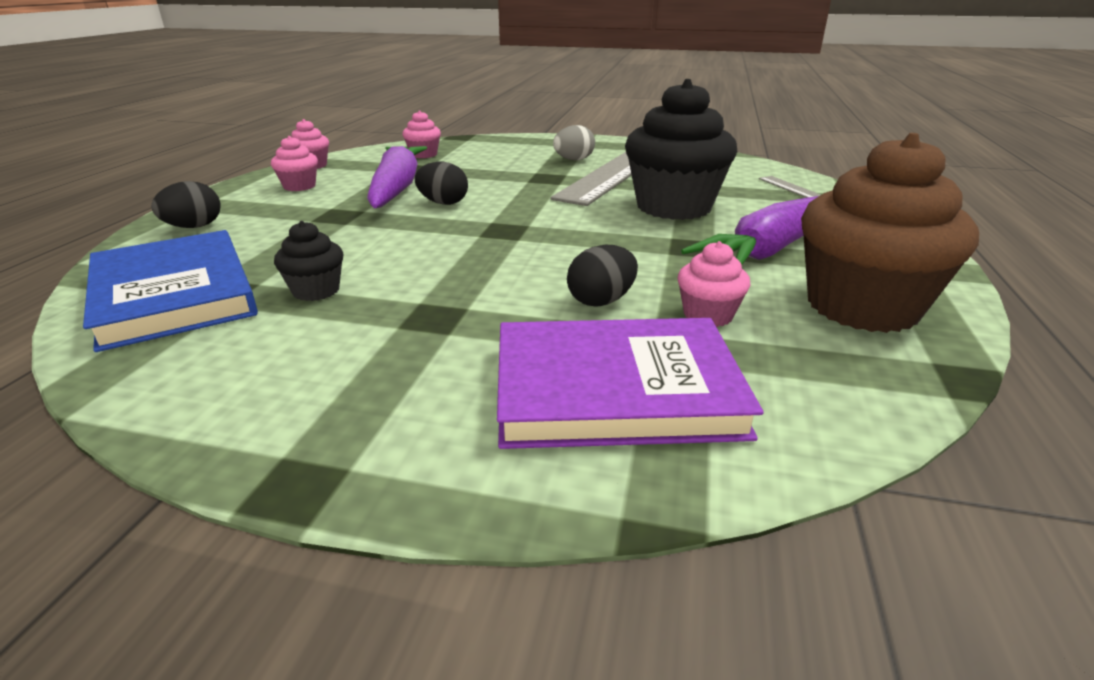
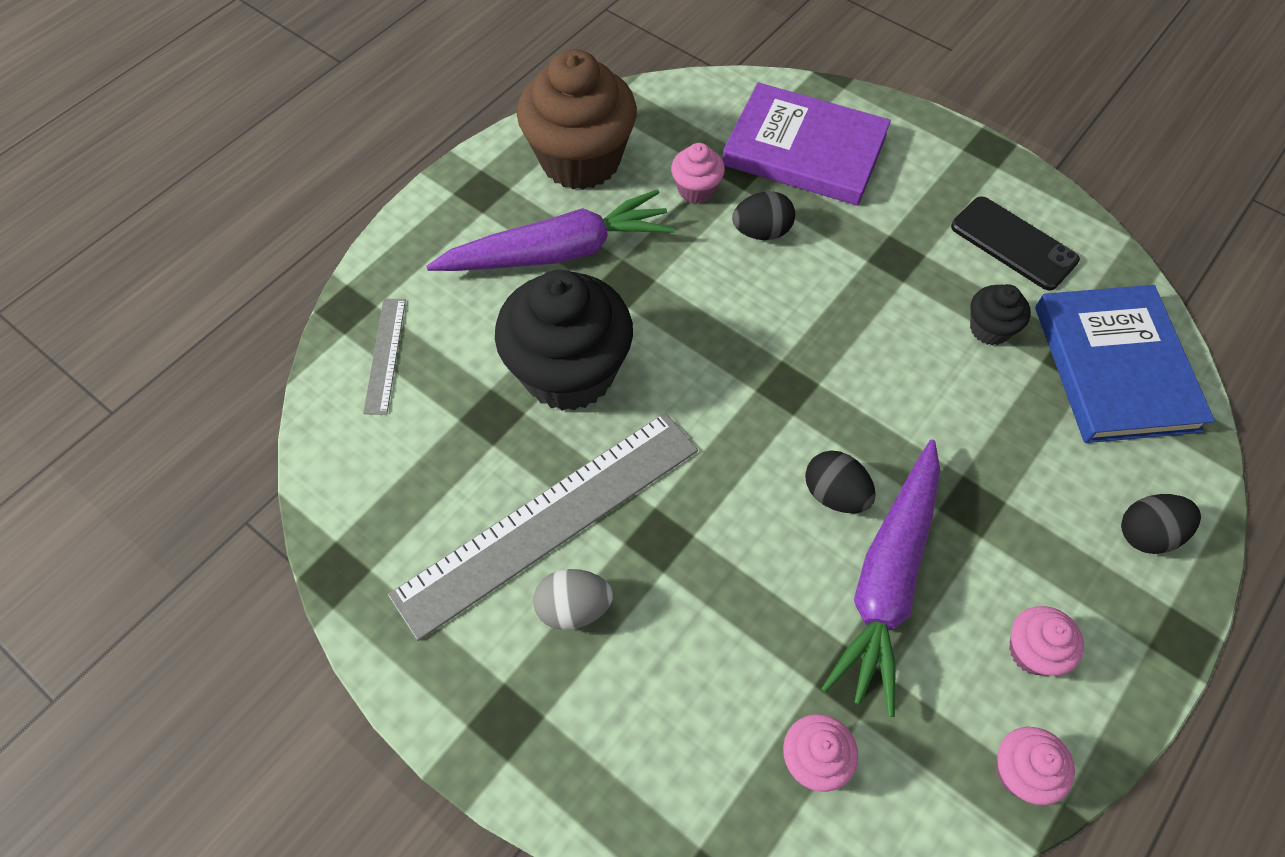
camera: 155 degrees left, 30 degrees up
none -> black phone [951,196,1080,291]

